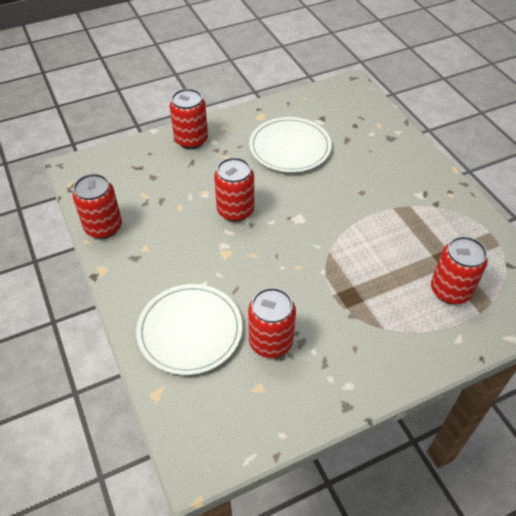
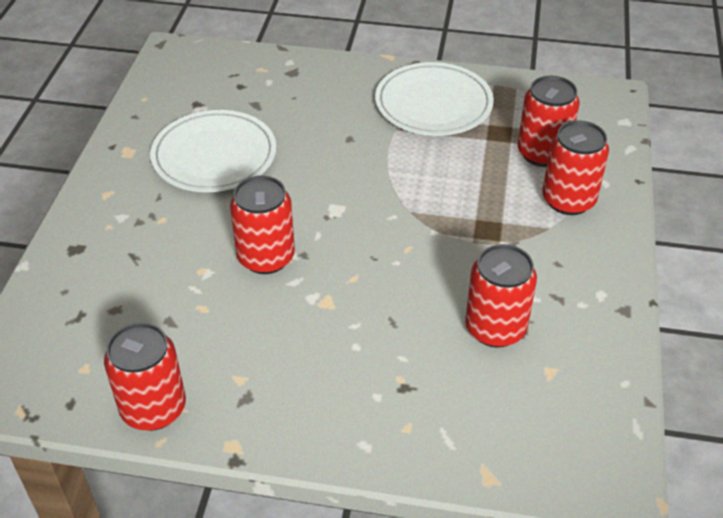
camera: 55 degrees left, 5 degrees down
white plate [136,284,242,375] -> white plate moved to [375,62,494,136]
red can [170,88,208,149] -> red can moved to [542,120,609,215]

